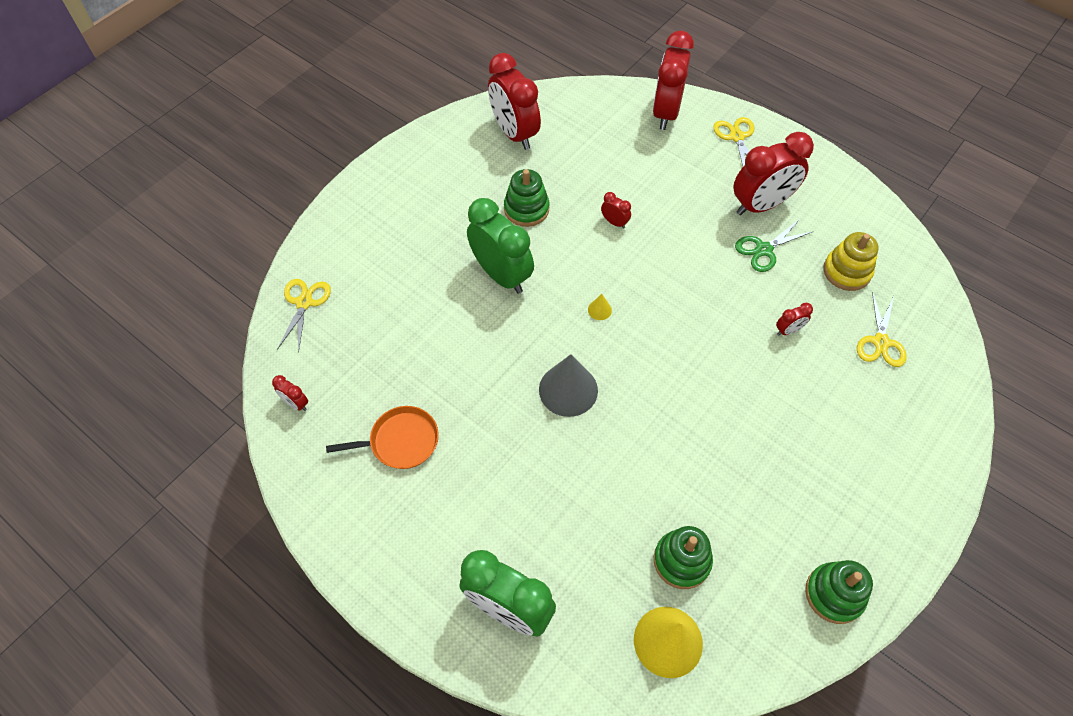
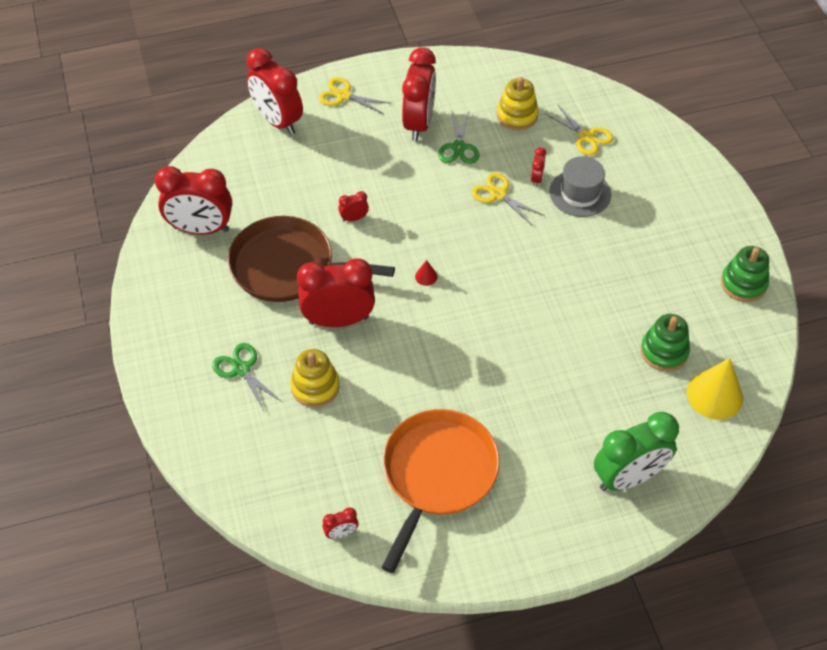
camera: 55 degrees left, 5 degrees down
yellow scissors [277,279,331,353] -> yellow scissors moved to [471,173,545,226]
orange pan [326,406,439,469] -> orange pan [381,409,500,573], size x1.78
green clock [467,198,534,294] -> red clock [297,258,375,327]
green stacking toy [504,169,549,227] -> brown pan [228,216,395,302]
grey cone [539,354,598,417] -> none
yellow cone [588,294,612,320] -> red cone [415,260,438,286]
none -> green scissors [212,343,282,411]
none -> yellow stacking toy [290,349,340,407]
none -> grey hat [549,156,611,217]

